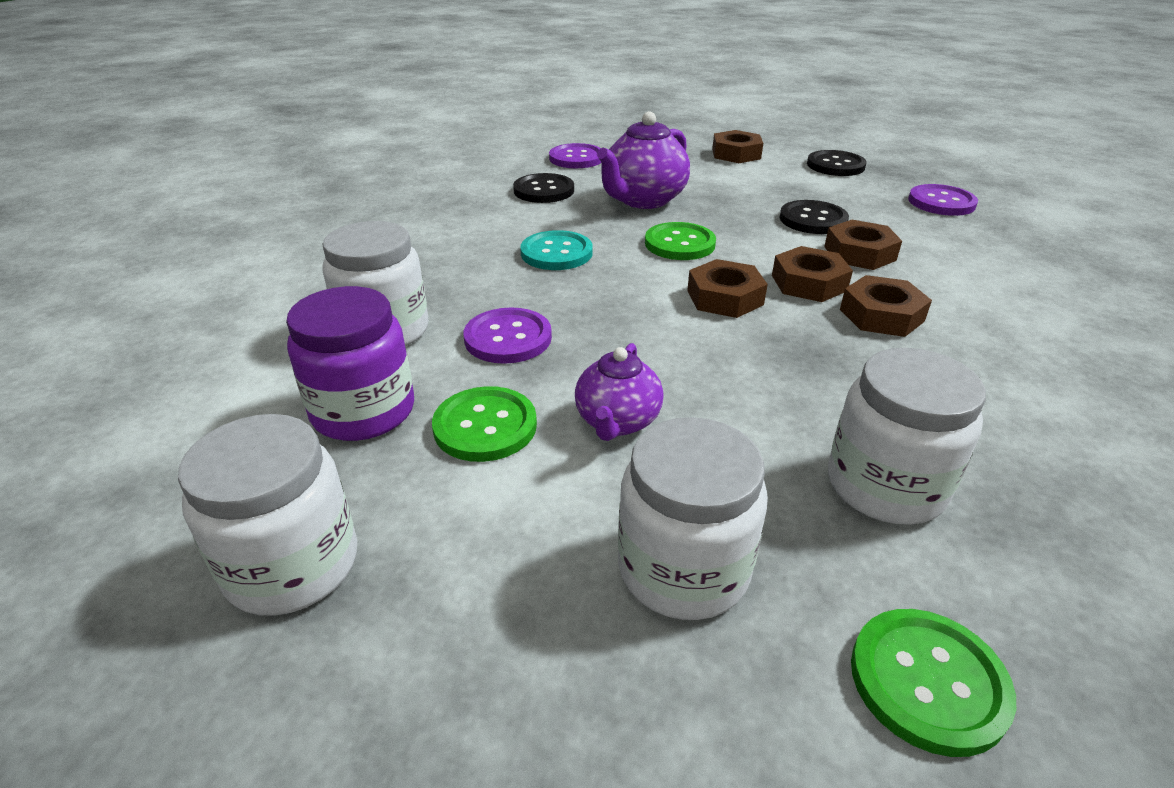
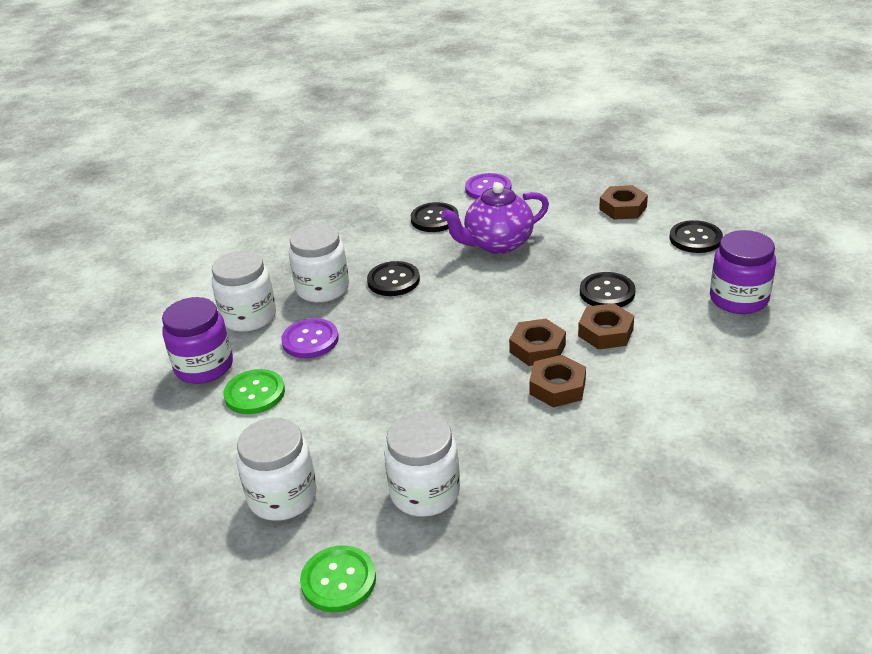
camera: 30 degrees right, 0 degrees up
white jar [178,414,357,616] -> white jar moved to [289,224,349,303]
turquoise button [520,230,593,270] -> black button [367,261,420,296]
purple teapot [575,343,663,441] -> none
green button [645,222,716,260] -> none
brown nut [687,259,768,318] -> none
purple button [908,184,978,216] -> purple jar [710,230,776,314]

